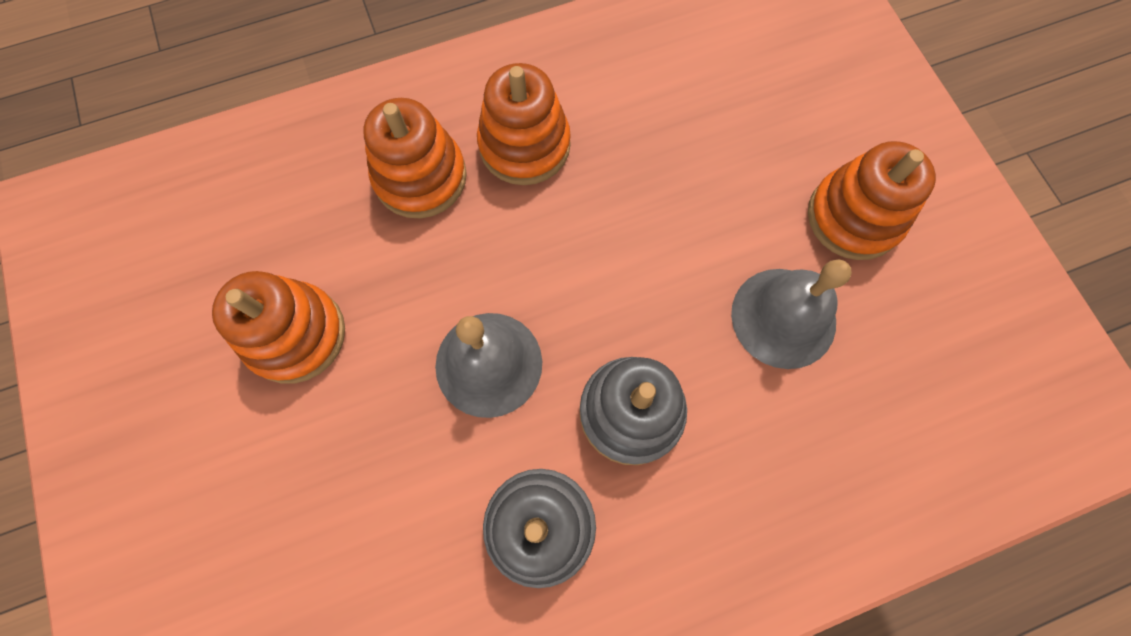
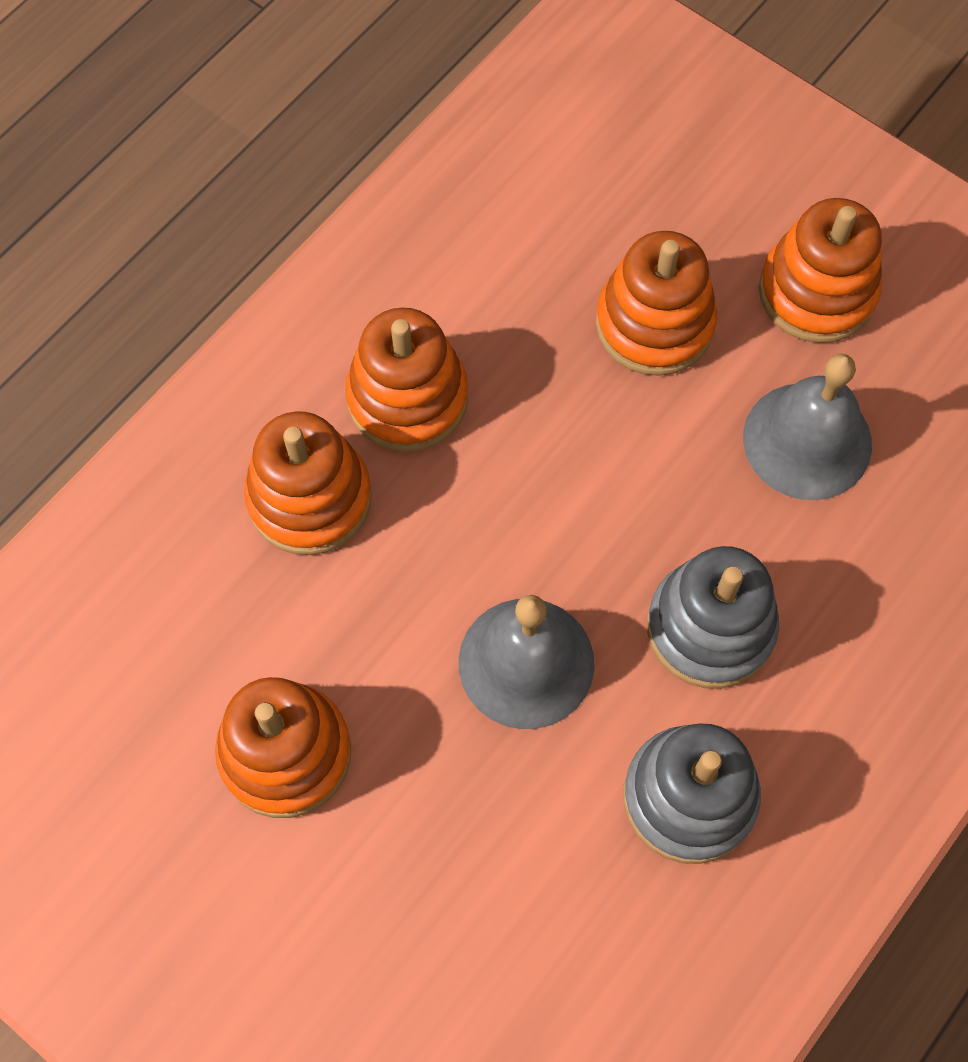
camera: 30 degrees left, 5 degrees down
none -> orange stacking toy [596,231,717,376]

